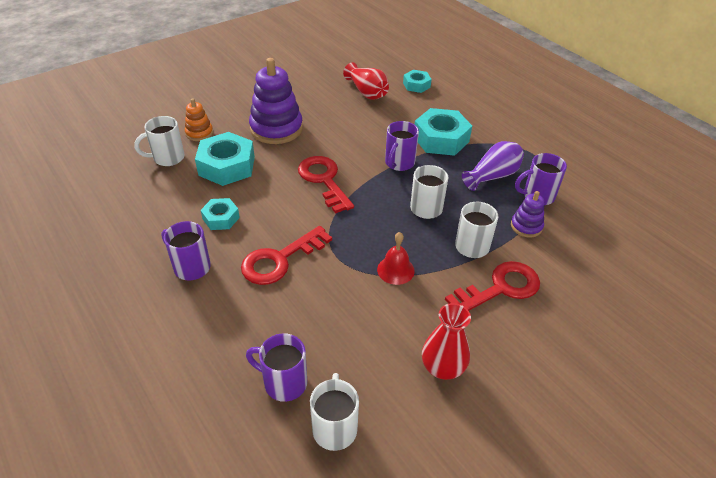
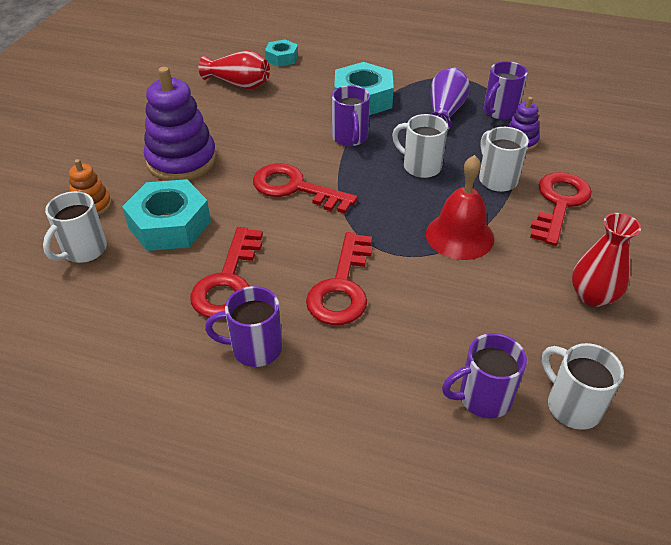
camera: 35 degrees left, 0 degrees up
turquoise nut [201,198,240,230] -> red key [190,227,263,319]
red bell [377,232,415,285] -> red bell [426,155,494,260], size x1.55

